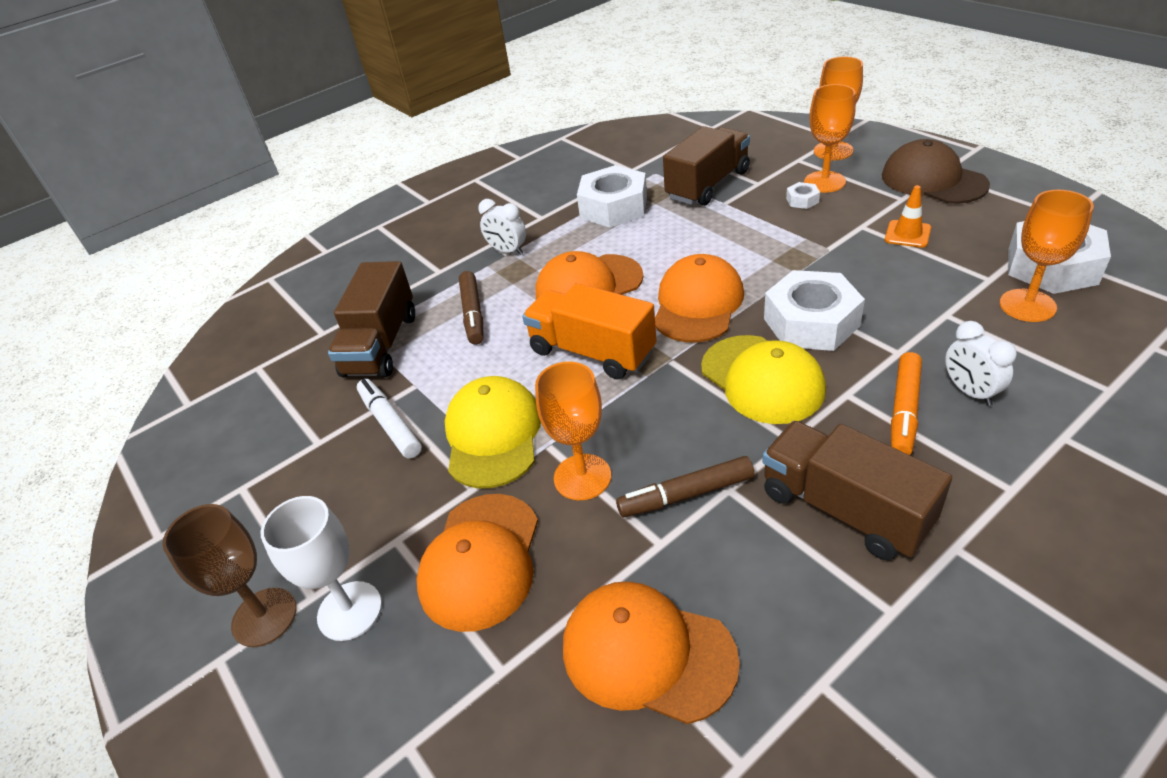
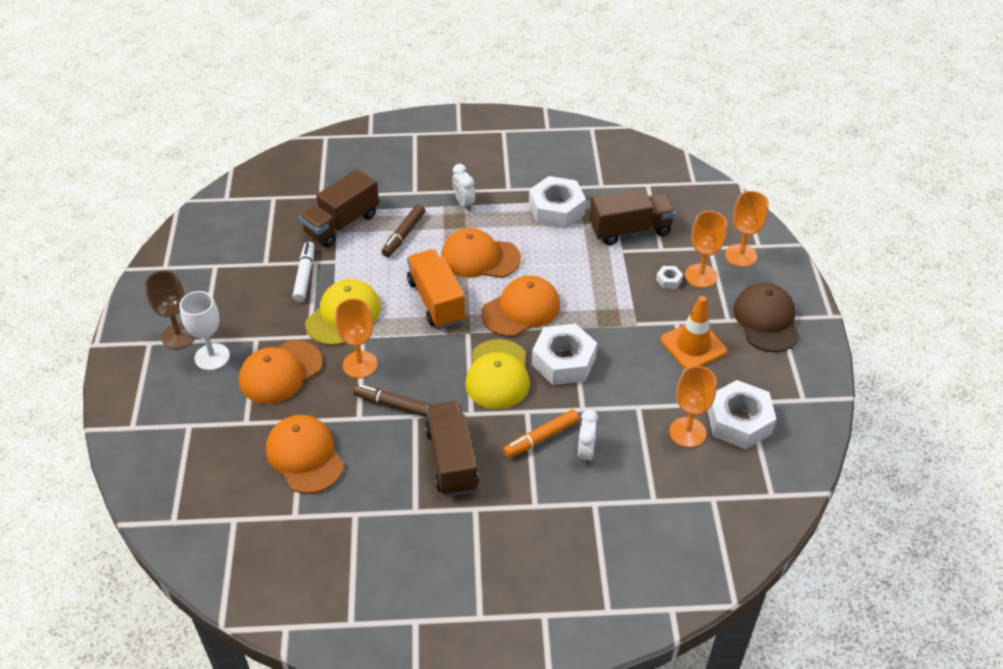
camera: 30 degrees right, 5 degrees up
orange traffic cone [885,185,931,248] -> orange traffic cone [660,296,727,369], size x1.68

